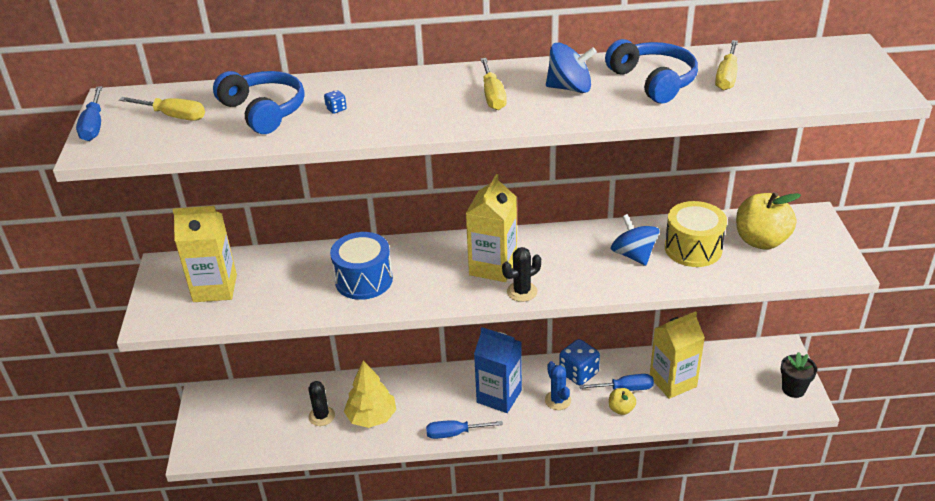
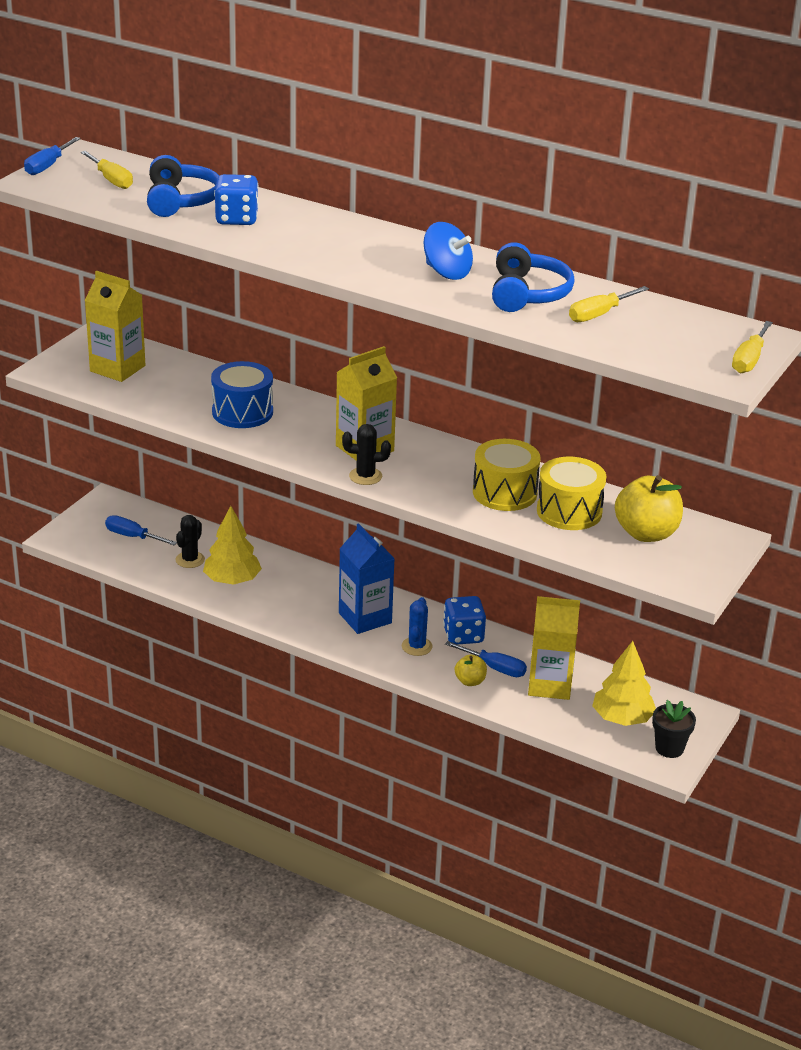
camera: 30 degrees right, 5 degrees down
blue dice [324,90,347,114] -> blue dice [214,174,259,225], size x2.42
blue screwdriver [426,420,503,439] -> blue screwdriver moved to [105,515,177,546]
yellow screwdriver [480,58,507,110] -> yellow screwdriver moved to [732,321,773,373]
blue spinning top [611,214,660,266] -> yellow drum [473,439,541,511]
none -> yellow tree [592,641,656,726]

